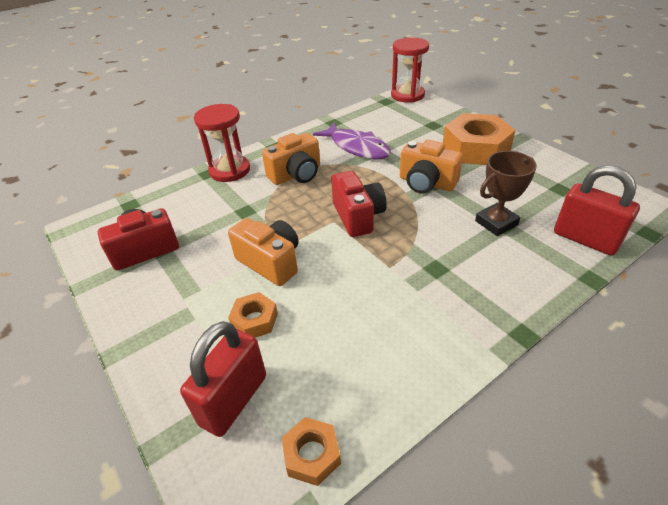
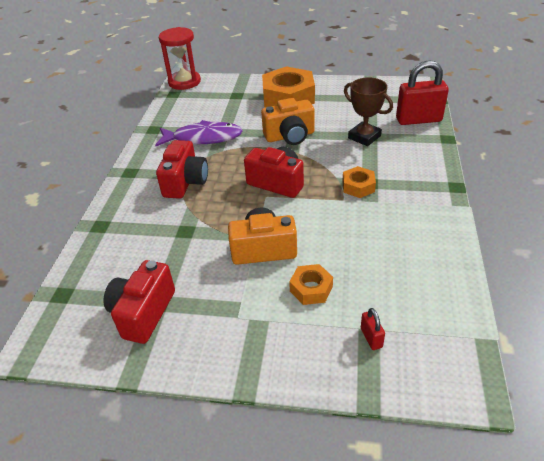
camera: 45 degrees left, 0 degrees up
red padlock [180,321,266,437] -> red padlock [361,308,385,350], size x0.44
red hourglass [194,104,250,182] -> none
orange camera [262,133,320,185] -> red camera [156,140,208,199]
orange nut [282,417,341,486] -> orange nut moved to [342,166,376,198]
brown trophy [475,151,537,236] -> brown trophy turned 60 degrees counterclockwise [344,77,393,146]

